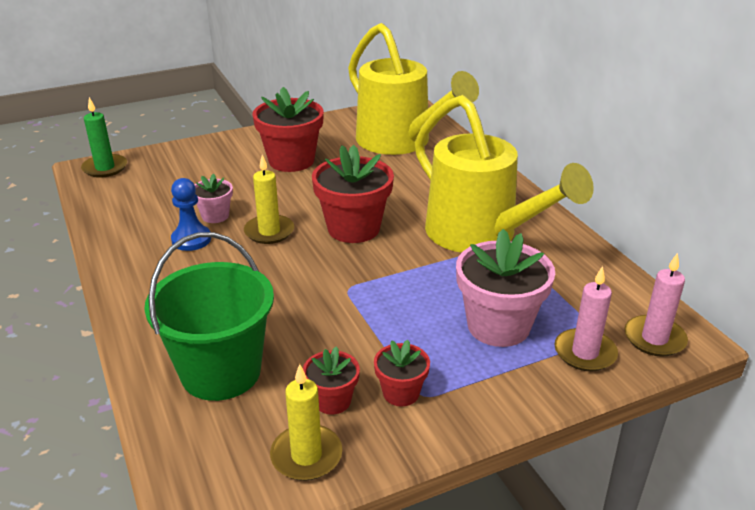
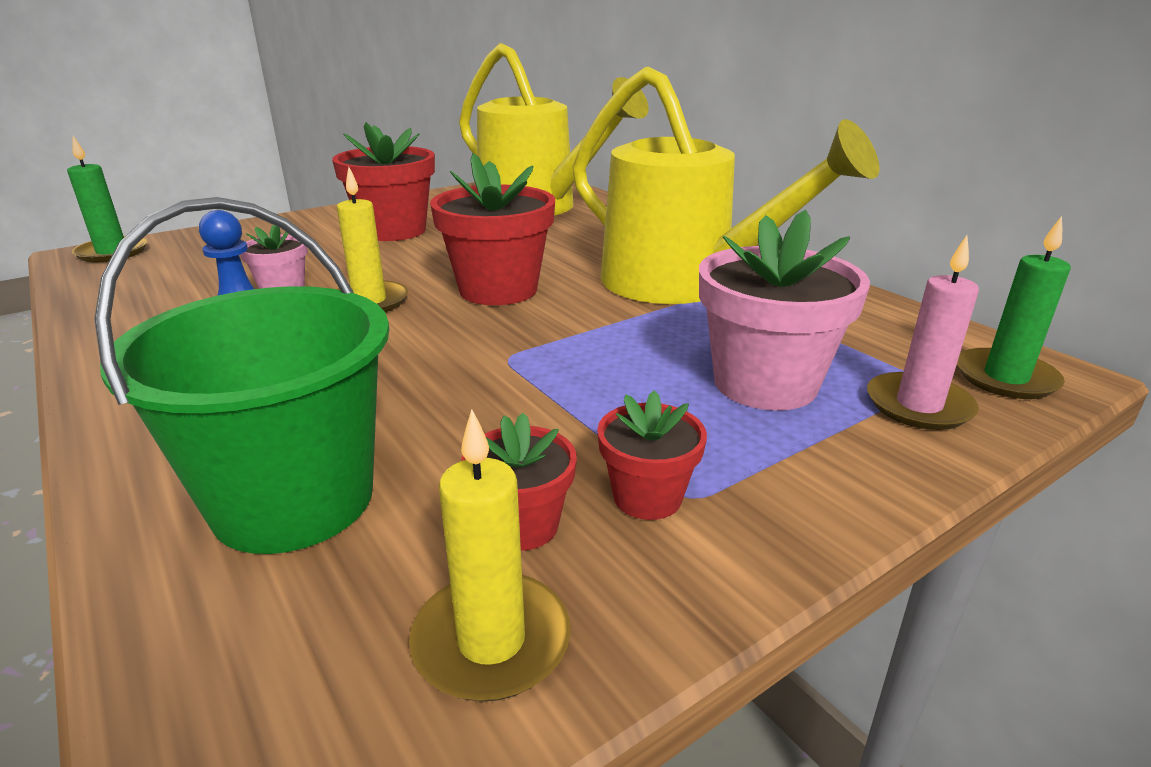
camera: 10 degrees left, 5 degrees down
pink candle [625,253,688,357] -> green candle [957,216,1071,399]

